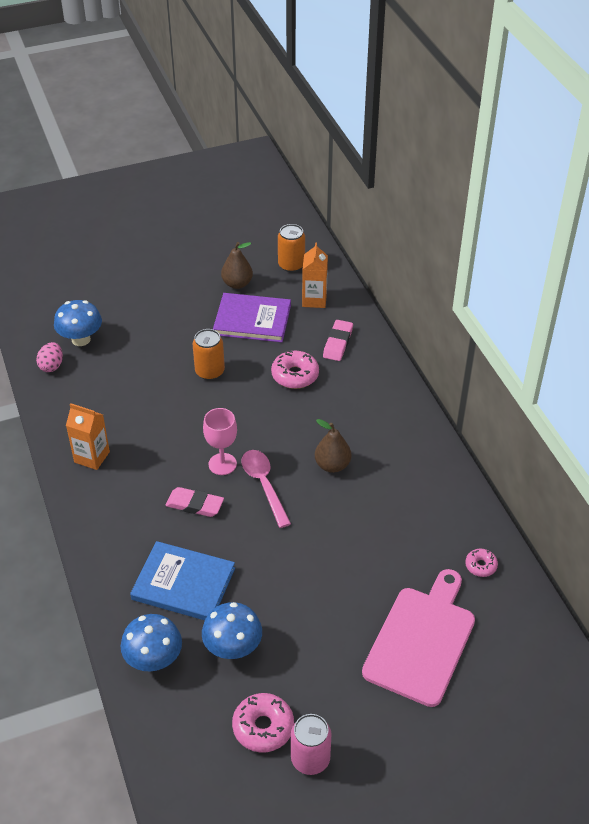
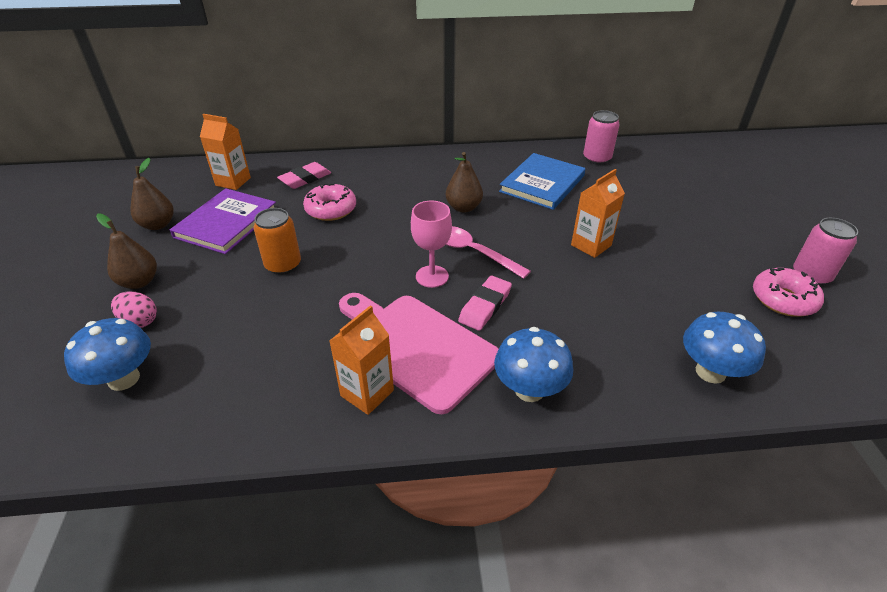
camera: 75 degrees left, 5 degrees down
pink egg [36,342,63,372] -> pink egg moved to [111,292,157,328]
blue book [130,541,235,620] -> blue book moved to [499,153,585,210]
blue mushroom [202,602,262,659] -> blue mushroom moved to [494,327,574,402]
pink spoon [242,450,291,528] -> pink spoon turned 45 degrees clockwise [446,226,531,279]
orange can [278,224,305,272] -> none
pink eraser [323,320,353,361] -> pink eraser turned 75 degrees counterclockwise [277,162,331,189]
pink cutting board [362,569,475,707] -> pink cutting board moved to [339,293,499,414]
pink donut [465,549,498,577] -> pink can [583,110,620,165]
none -> brown pear [96,214,157,289]
none -> orange carton [571,169,625,258]

